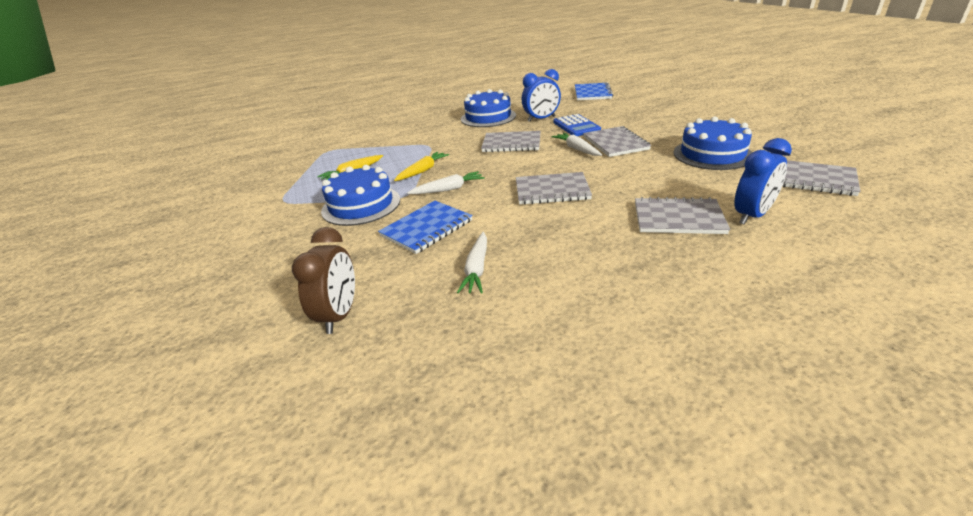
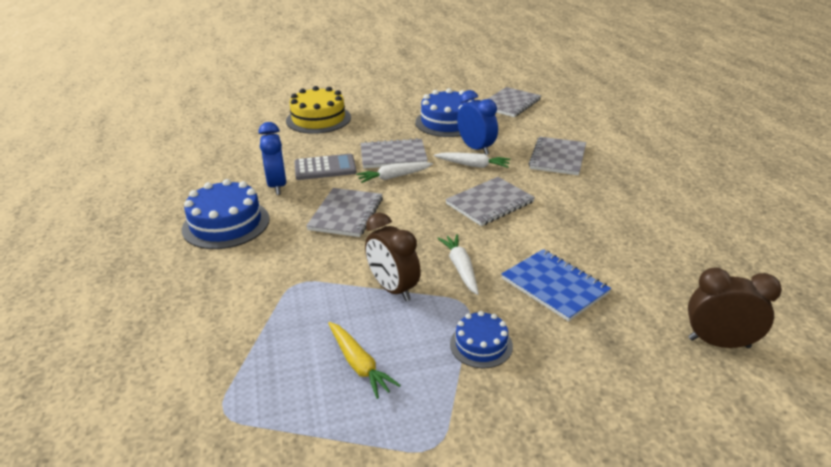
camera: 85 degrees left, 0 degrees up
blue cake [321,165,400,226] -> blue cake [450,311,513,368], size x0.57
yellow carrot [394,152,449,181] -> brown clock [365,213,421,301]
white carrot [457,232,487,293] -> white carrot moved to [434,152,511,168]
grey notebook [516,172,592,205] -> grey notebook turned 45 degrees clockwise [445,177,535,226]
blue calculator [553,114,601,136] -> grey calculator [294,154,357,180]
blue notebook [575,82,613,100] -> none
blue clock [734,138,792,224] -> blue clock moved to [457,90,498,155]
none -> yellow cake [286,86,351,134]

